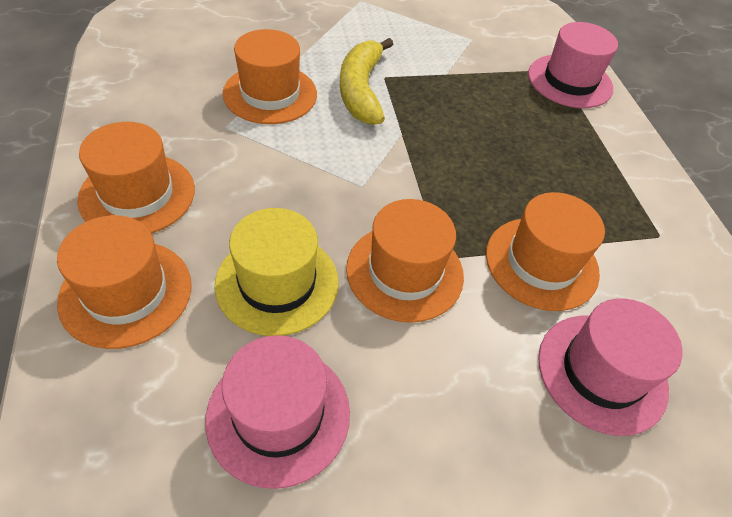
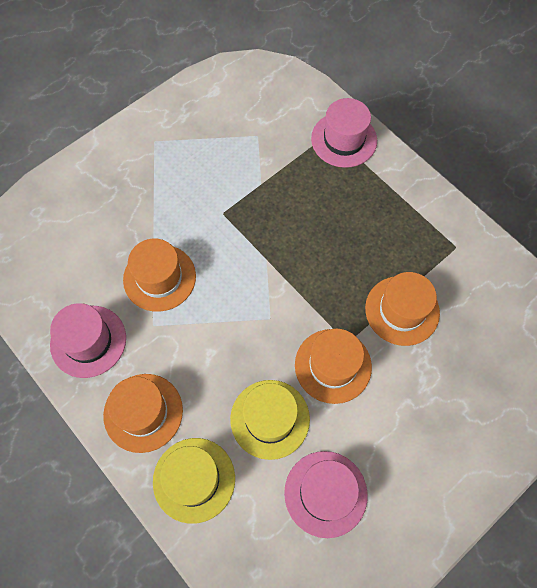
camera: 25 degrees left, 15 degrees up
orange hat [57,215,192,349] -> yellow hat [153,438,235,524]
yellow banana [340,38,393,125] -> none
pink hat [538,298,683,436] -> pink hat moved to [50,303,126,378]

